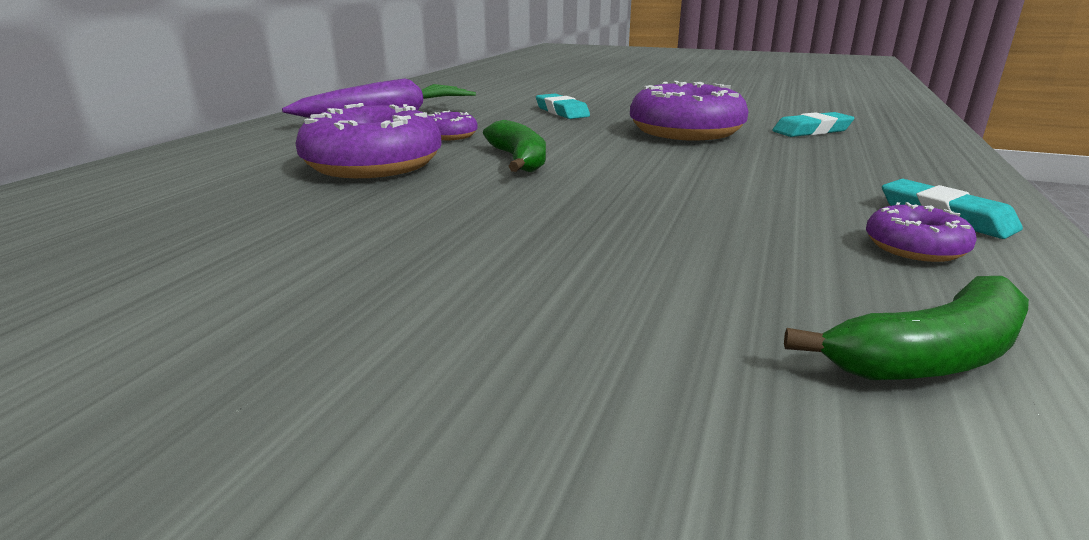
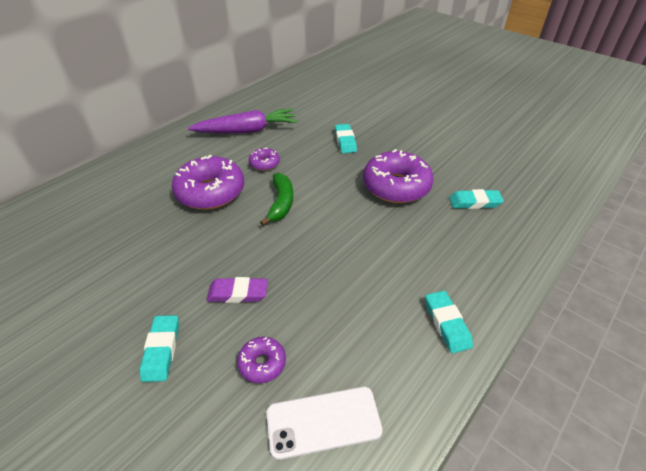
camera: 20 degrees right, 20 degrees up
green banana [784,276,1029,380] -> white phone [266,387,383,460]
purple donut [866,202,977,262] -> purple donut moved to [237,337,286,383]
none -> turquoise eraser [140,315,179,382]
none -> purple eraser [206,277,268,303]

